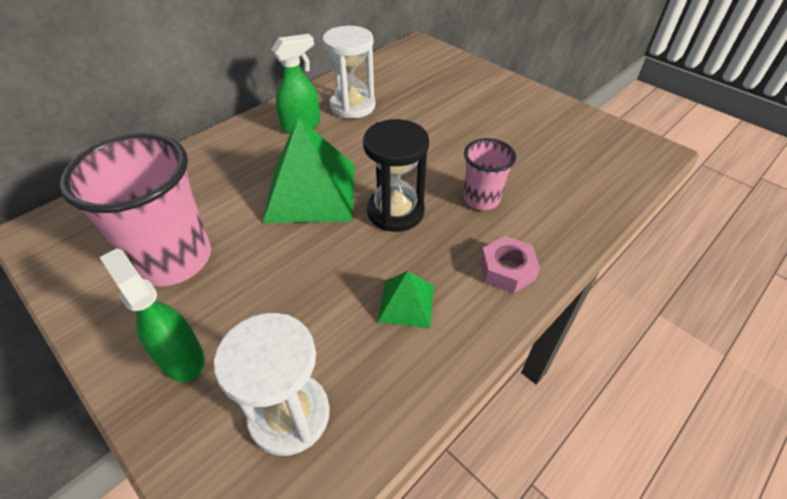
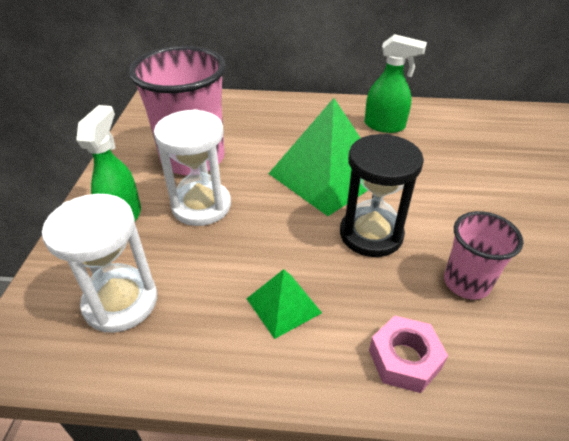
camera: 50 degrees right, 5 degrees down
white hourglass [322,26,375,119] -> white hourglass moved to [154,109,231,226]

